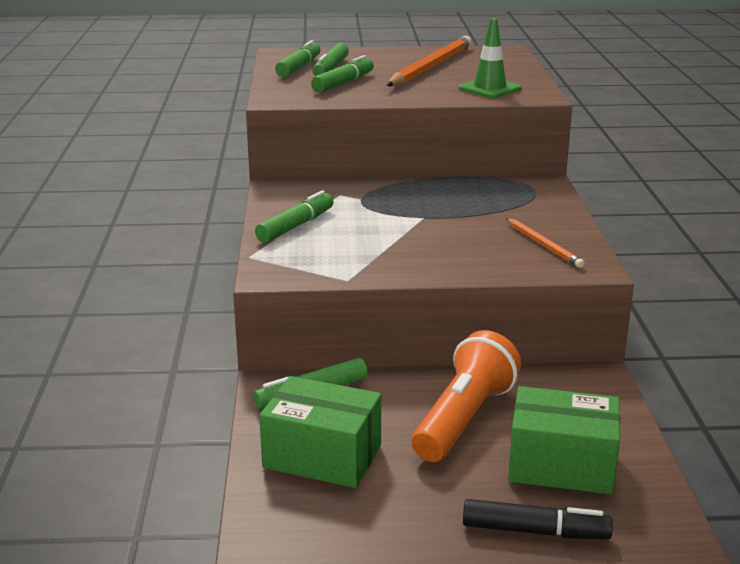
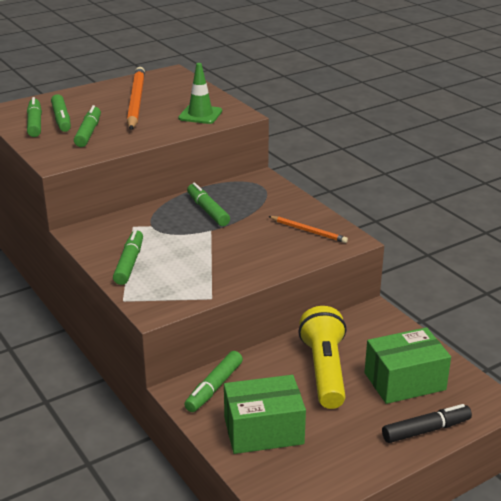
camera: 30 degrees left, 5 degrees up
orange flashlight [411,330,521,462] -> yellow flashlight [298,306,346,409]
none -> green marker [187,183,230,226]

